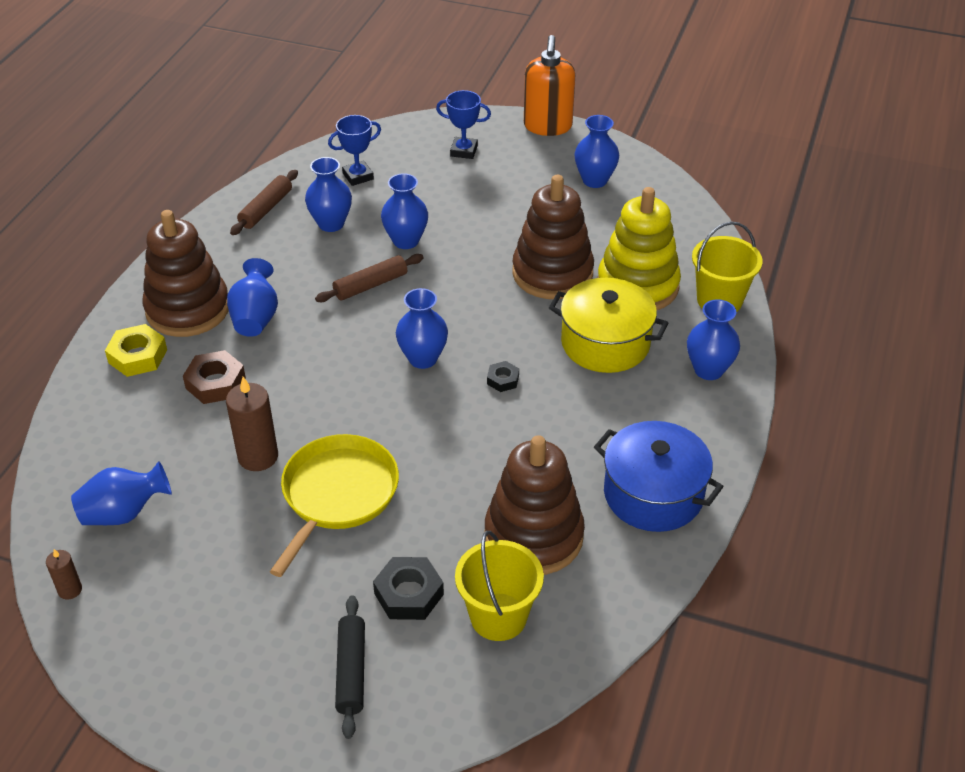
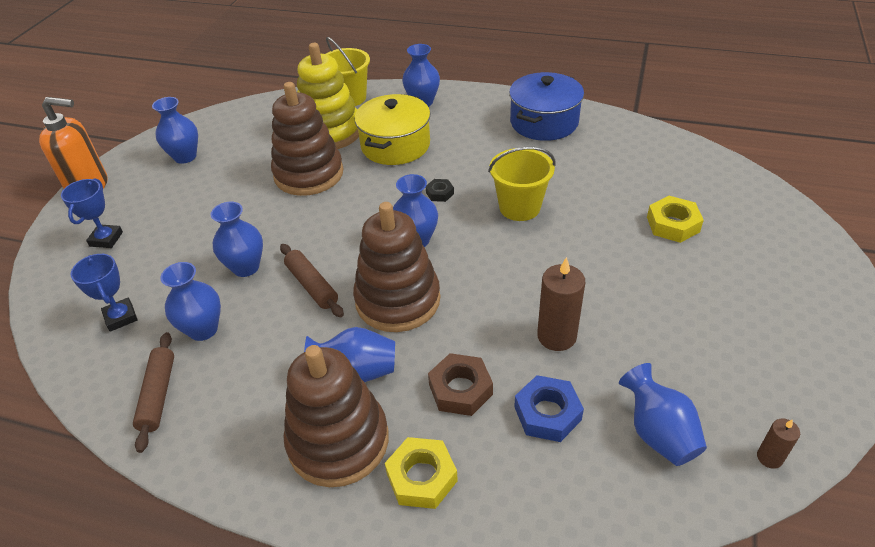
camera: 90 degrees left, 0 degrees up
brown rolling pin [230,170,298,235] -> brown rolling pin turned 60 degrees clockwise [133,332,174,453]
yellow pan [270,434,399,577] -> none
black rolling pin [335,595,365,739] -> none
black nut [373,557,444,620] -> yellow nut [647,196,704,243]
yellow bucket [455,531,544,641] -> yellow bucket moved to [488,147,555,221]
brown stacking toy [484,435,585,575] -> brown stacking toy moved to [353,202,440,332]
none -> blue nut [514,375,584,442]

